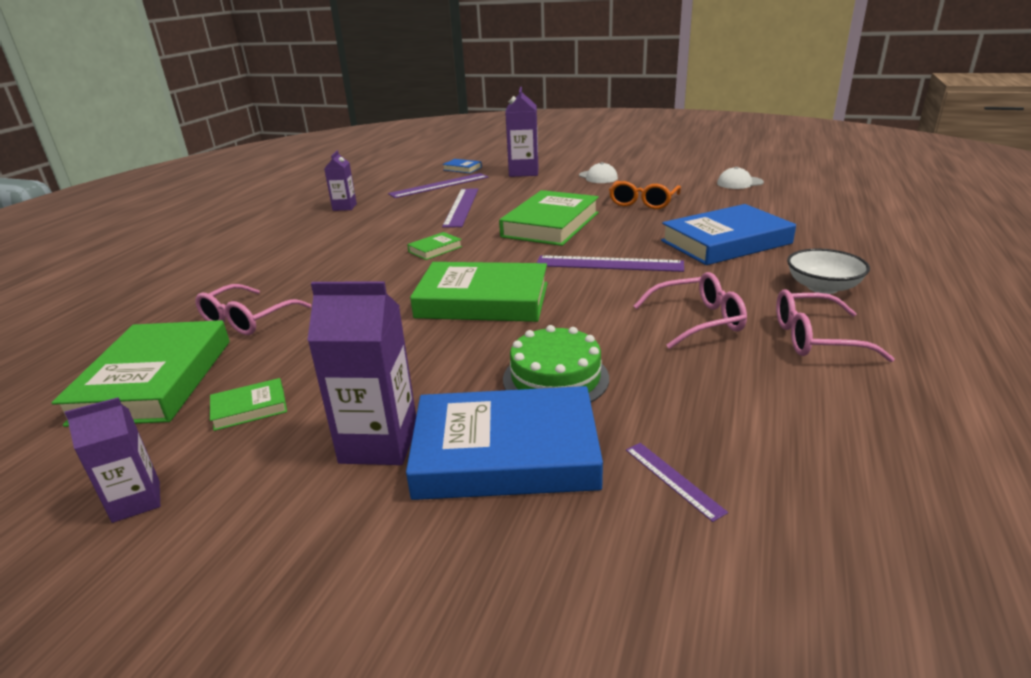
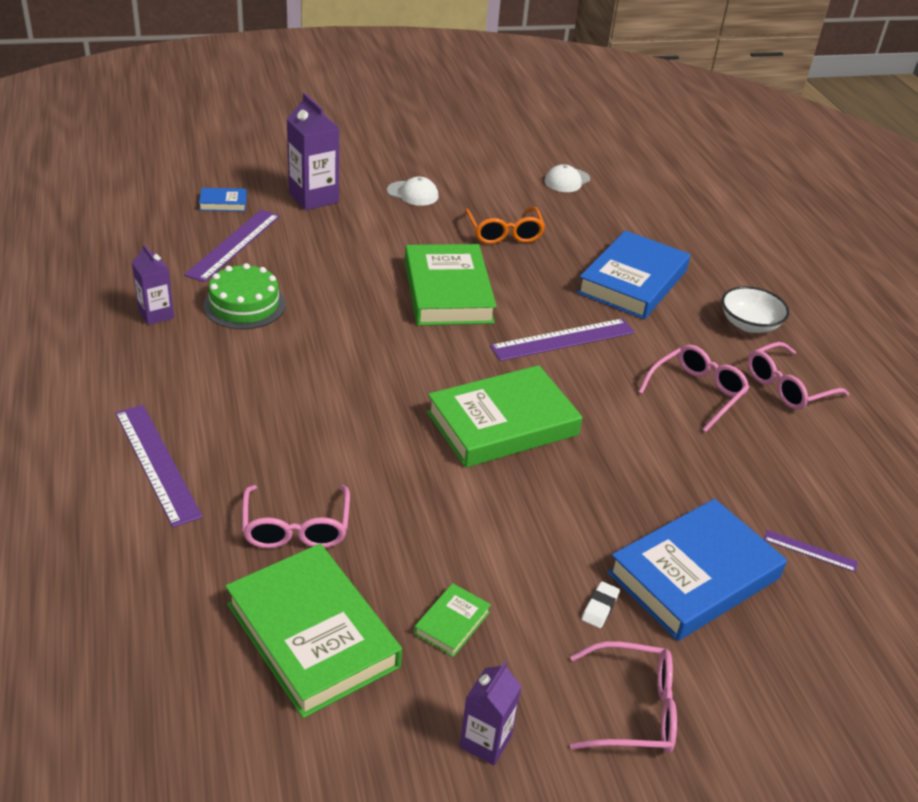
camera: 40 degrees left, 10 degrees up
purple carton [307,281,416,465] -> white eraser [582,581,620,628]
green book [407,232,462,260] -> none
purple ruler [442,188,478,228] -> purple ruler moved to [116,405,203,527]
green cake [503,325,609,402] -> green cake moved to [203,263,286,329]
none -> pink glasses [570,641,677,753]

